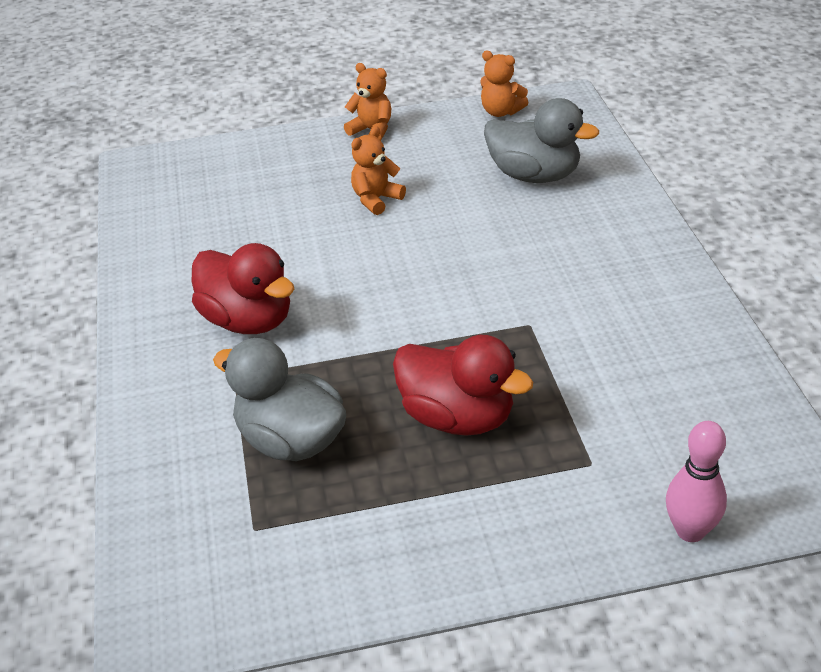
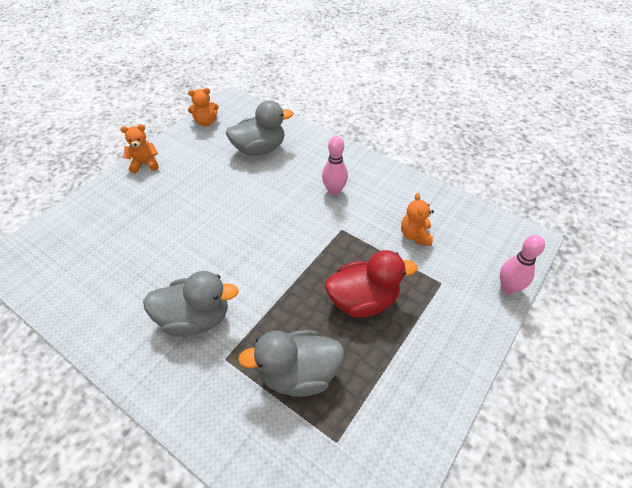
camera: 45 degrees left, 10 degrees up
red duck [192,243,294,334] -> grey duck [143,271,239,337]
orange teddy bear [351,126,406,215] -> orange teddy bear moved to [401,193,434,246]
none -> pink bowling pin [322,136,348,196]

